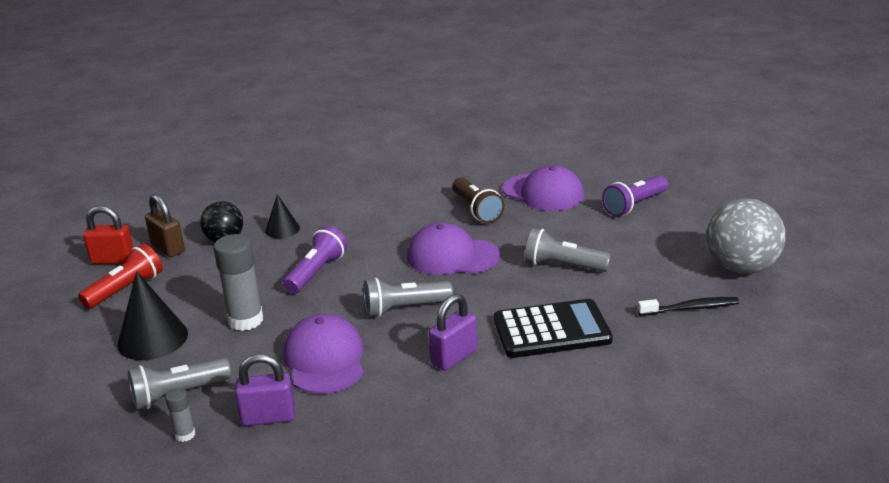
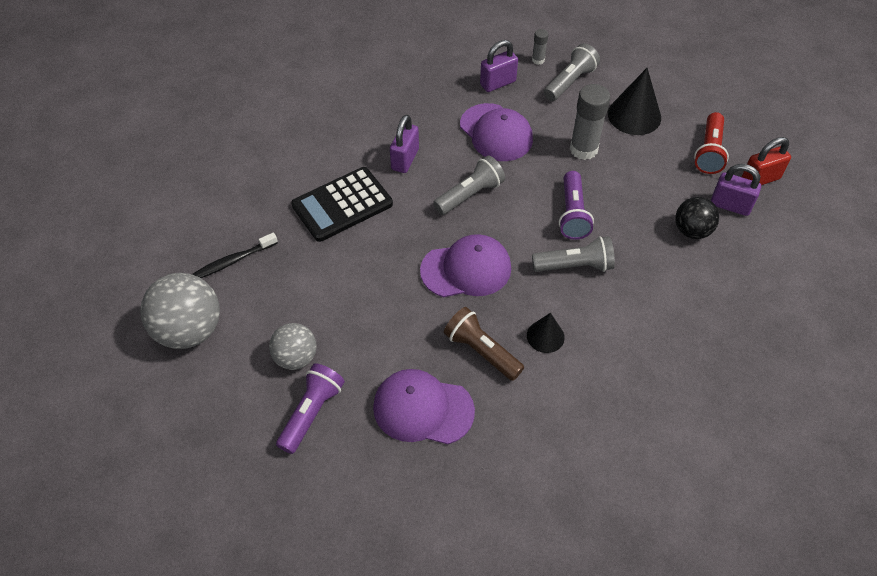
camera: 155 degrees right, 25 degrees up
brown padlock [145,194,185,257] -> purple padlock [711,164,761,216]
black cone [265,194,300,238] -> black cone moved to [527,313,565,353]
grey flashlight [525,228,611,272] -> grey flashlight moved to [532,236,615,272]
none -> grey ball [269,323,317,370]

